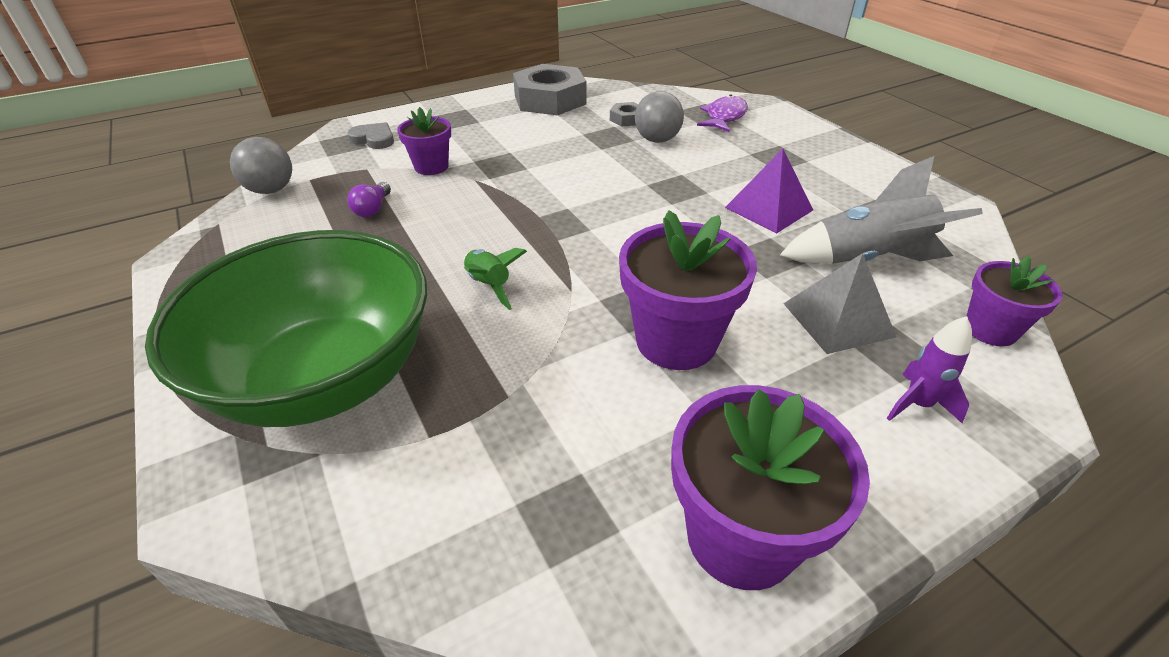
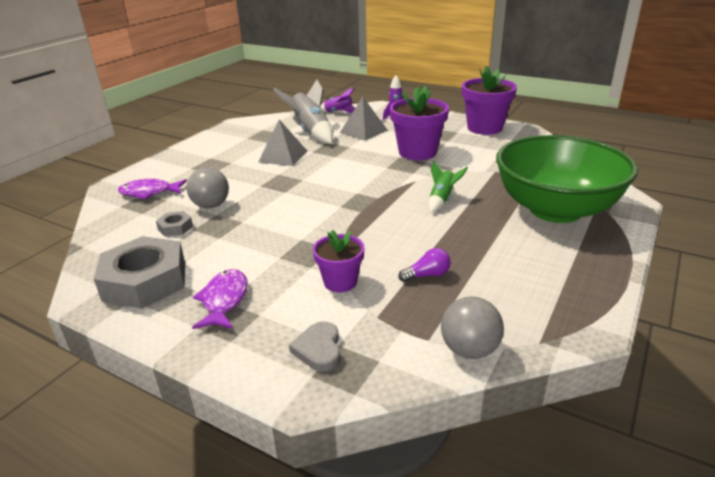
camera: 120 degrees left, 10 degrees down
purple pyramid [725,149,813,233] -> grey pyramid [258,119,307,166]
purple flower pot [966,256,1063,346] -> purple rocket [320,87,355,113]
none -> purple fish [192,269,248,329]

